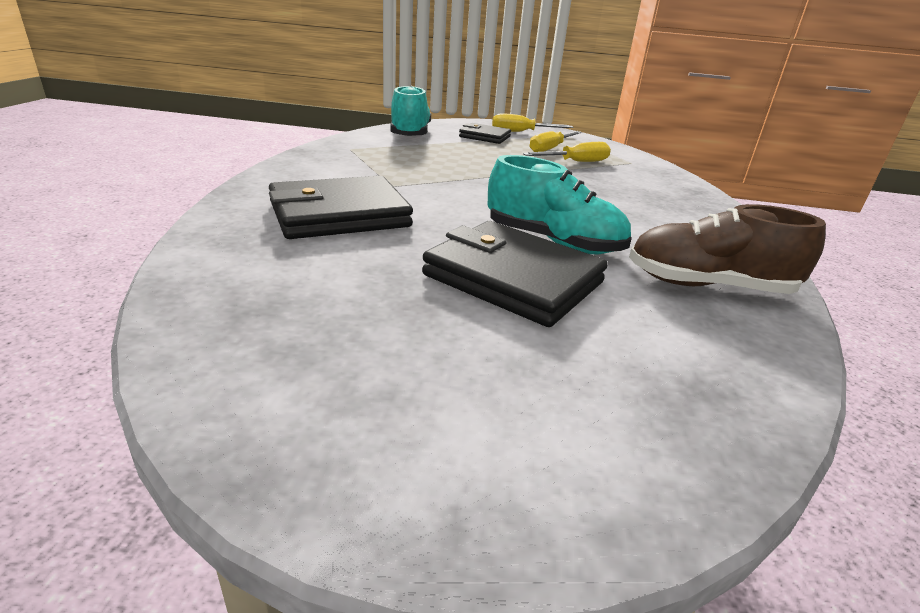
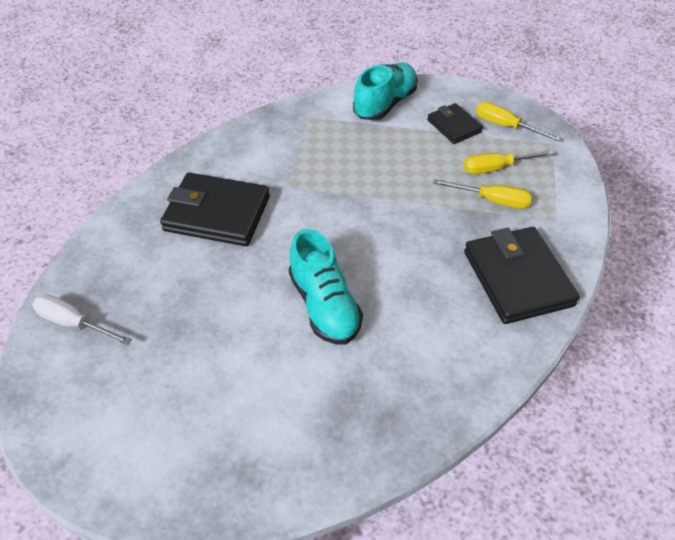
camera: 40 degrees right, 20 degrees up
black wallet [422,221,608,327] -> black wallet moved to [464,227,580,324]
brown shoe [629,204,826,294] -> none
none -> white screwdriver [33,295,132,345]

